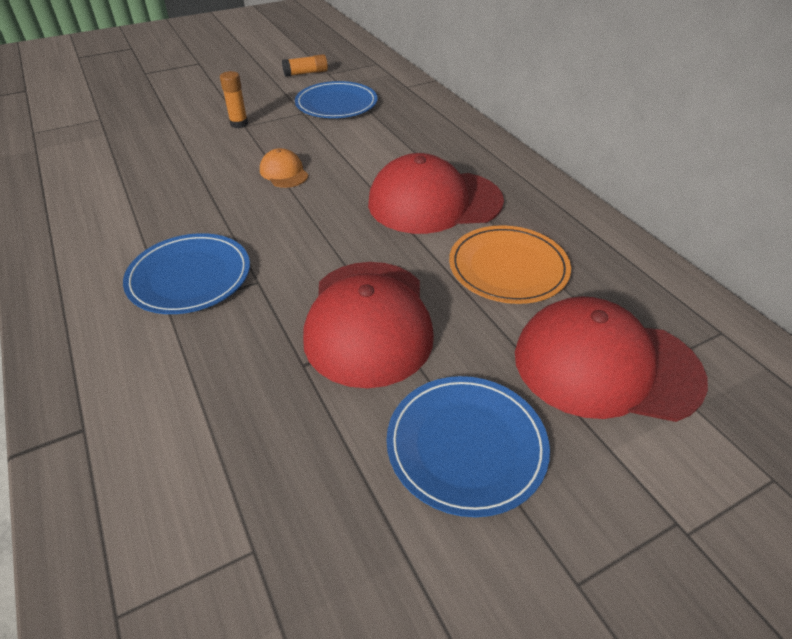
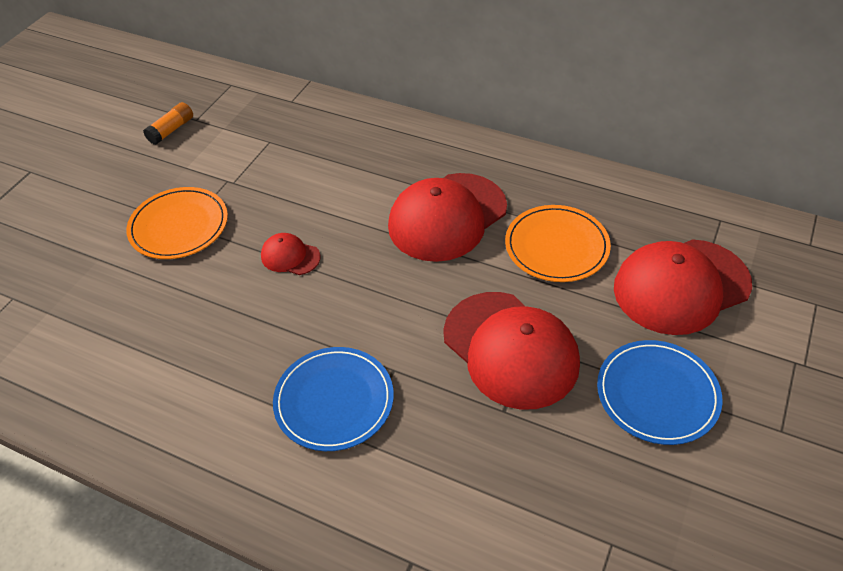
camera: 35 degrees left, 5 degrees up
orange glue stick [220,71,248,128] -> orange plate [126,187,228,259]
orange cap [260,148,309,188] -> red cap [261,233,321,275]
blue plate [295,81,378,118] -> none

